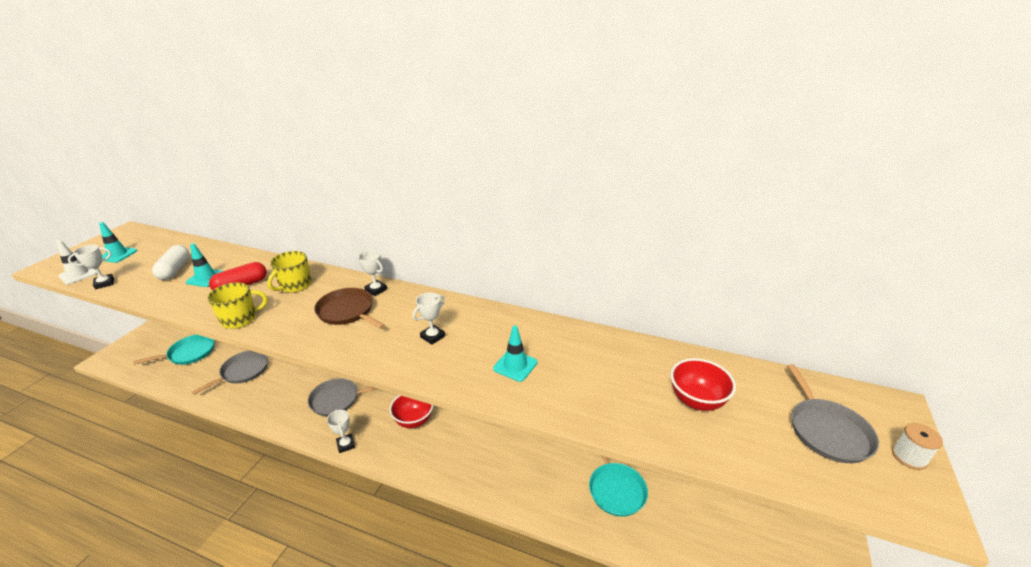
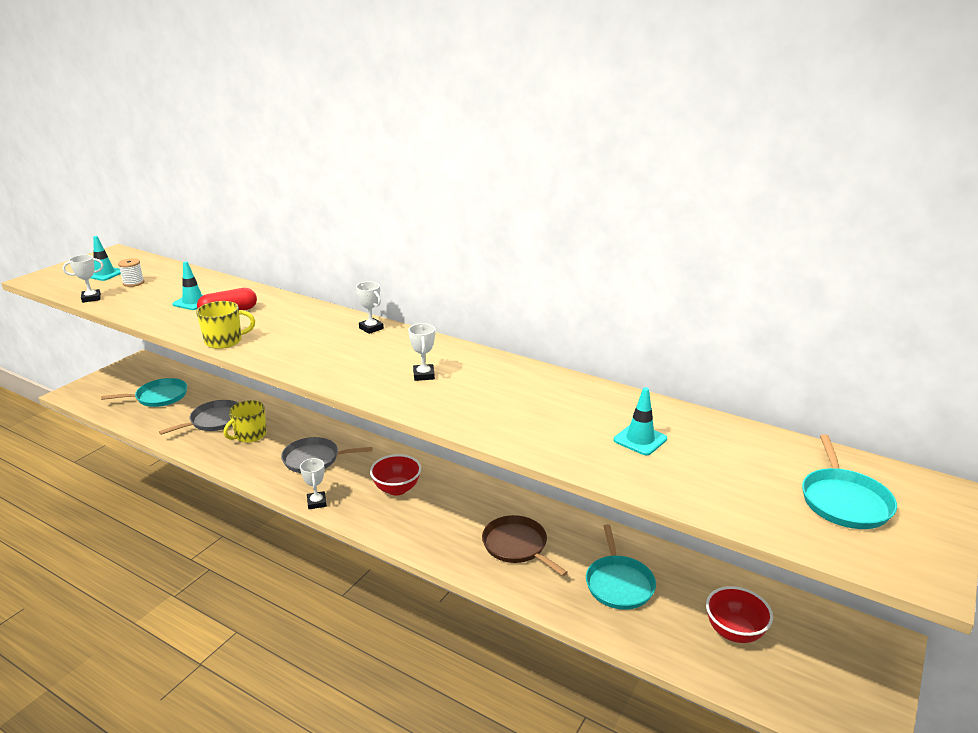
camera: 10 degrees right, 5 degrees down
white traffic cone [57,241,97,285] -> none
white capsule [152,245,190,280] -> none
yellow mug [267,251,312,293] -> yellow mug moved to [224,400,267,443]
brown pan [314,288,385,329] -> brown pan moved to [482,515,568,576]
white trophy [413,293,445,345] -> white trophy turned 60 degrees counterclockwise [408,323,435,381]
turquoise traffic cone [493,326,537,382] -> turquoise traffic cone moved to [614,387,667,455]
red bowl [670,358,736,411] -> red bowl moved to [706,586,773,643]
grey pan [787,364,879,463] -> turquoise pan [802,434,897,529]
white spool [892,423,943,470] -> white spool moved to [118,258,144,287]

